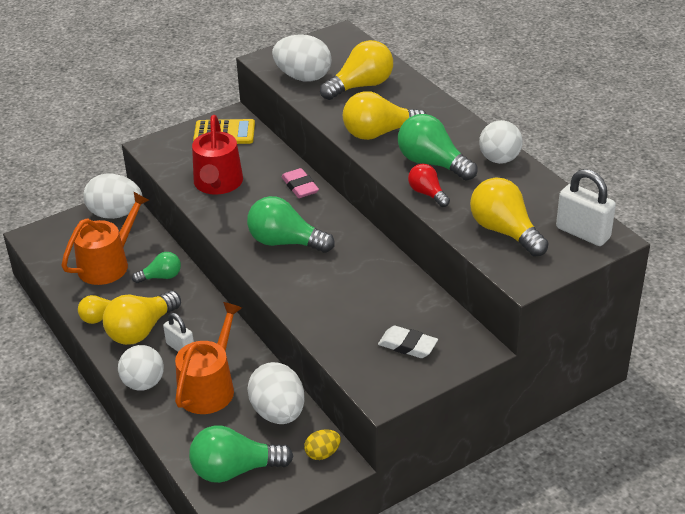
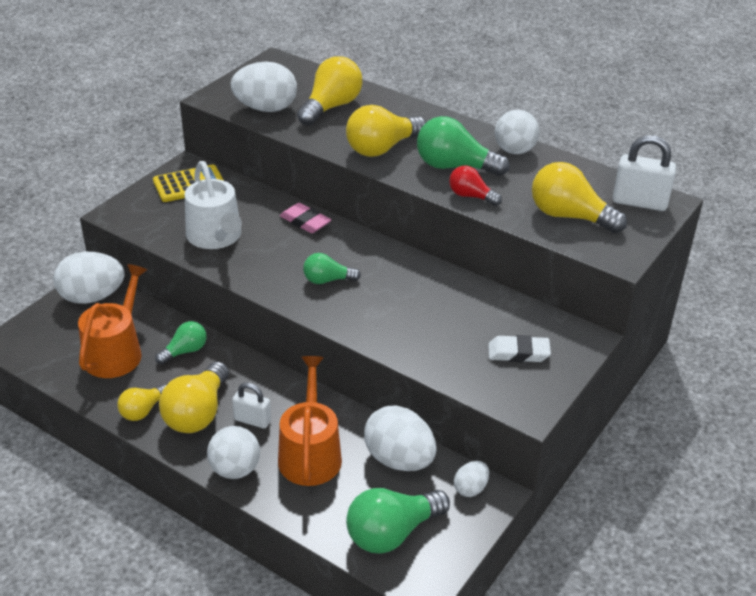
camera: 25 degrees left, 0 degrees up
red watering can [192,115,243,195] -> white watering can [185,161,242,249]
green light bulb [247,196,335,253] -> green light bulb [303,253,361,284], size x0.58
yellow egg [304,429,341,460] -> white egg [454,461,489,497]

